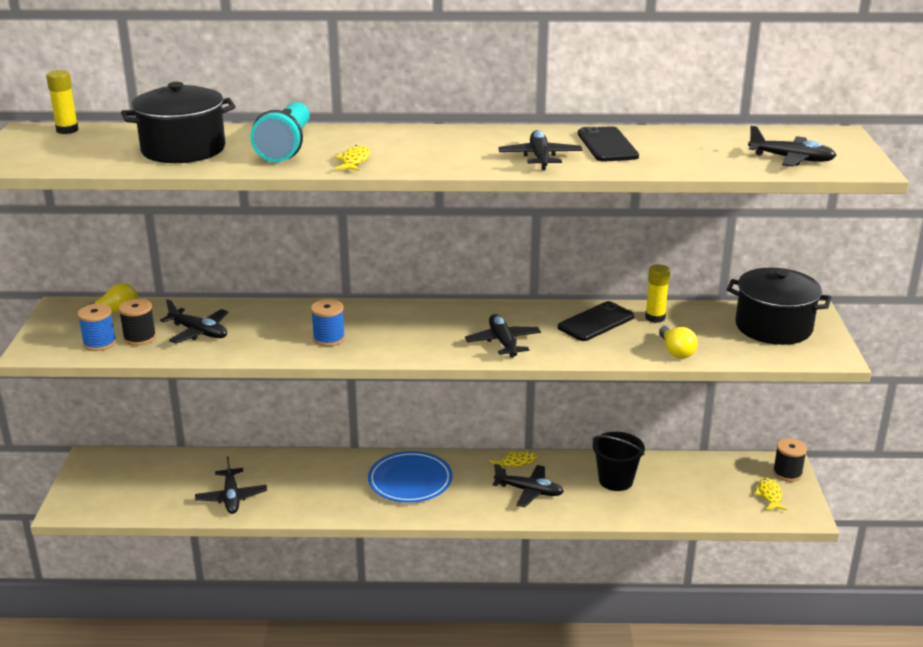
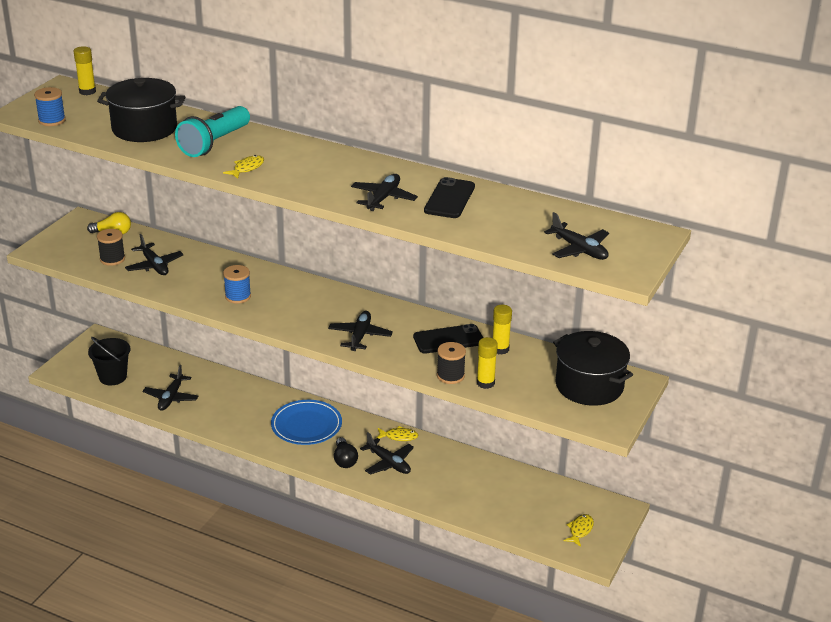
camera: 25 degrees right, 5 degrees up
blue spool [77,304,116,351] -> blue spool moved to [34,87,66,126]
black bucket [593,432,645,491] -> black bucket moved to [88,337,130,385]
yellow light bulb [659,325,698,358] -> yellow glue stick [477,337,498,389]
black spool [773,438,807,482] -> black spool moved to [437,342,466,384]
none -> black light bulb [334,437,358,468]

